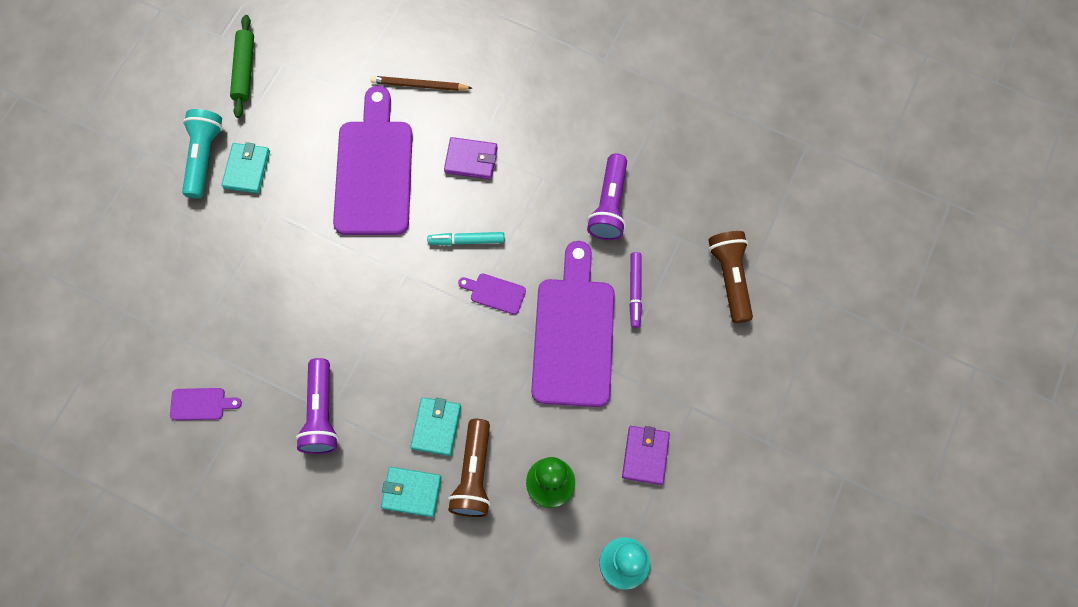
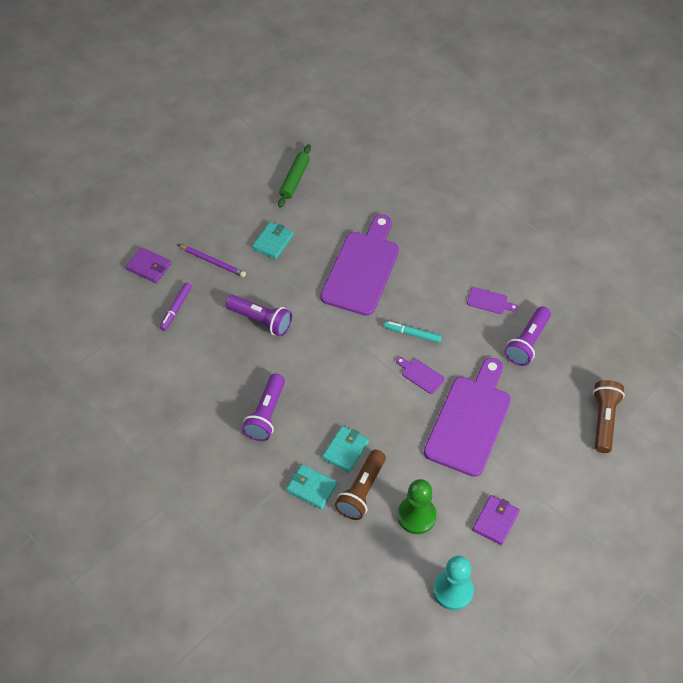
camera: 20 degrees right, 15 degrees down
purple cutting board [170,388,242,421] -> purple cutting board moved to [467,287,518,314]
turquoise flashlight [182,109,223,199] -> none
brown pencil [371,76,472,91] -> none
purple wallet [444,137,498,180] -> purple wallet moved to [126,247,171,283]
purple marker [629,252,642,328] -> purple marker moved to [160,282,192,331]
none -> purple pencil [178,245,246,277]
none -> purple flashlight [226,295,292,337]

